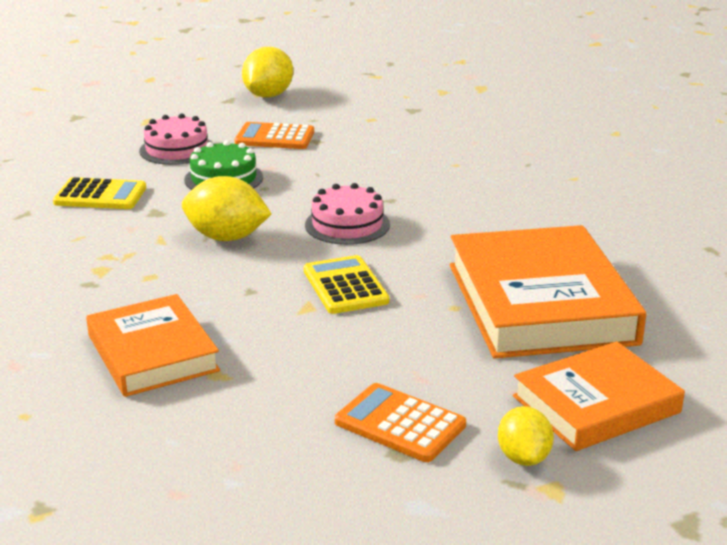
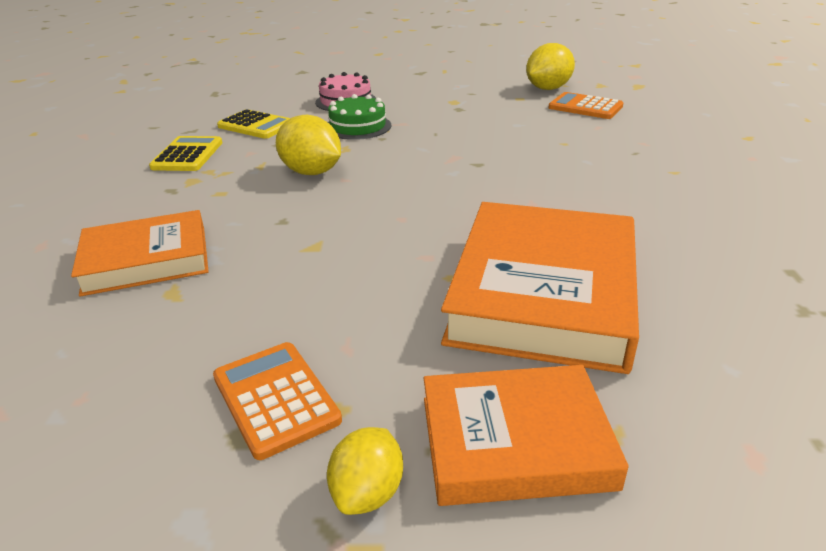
camera: 25 degrees right, 5 degrees up
orange book [86,294,220,397] -> orange book turned 75 degrees clockwise [71,210,209,297]
orange calculator [235,122,314,149] -> orange calculator moved to [548,92,623,119]
yellow lemon [242,47,293,97] -> yellow lemon moved to [526,43,575,90]
yellow calculator [304,255,389,314] -> yellow calculator moved to [149,136,222,171]
pink cake [305,183,390,245] -> none

